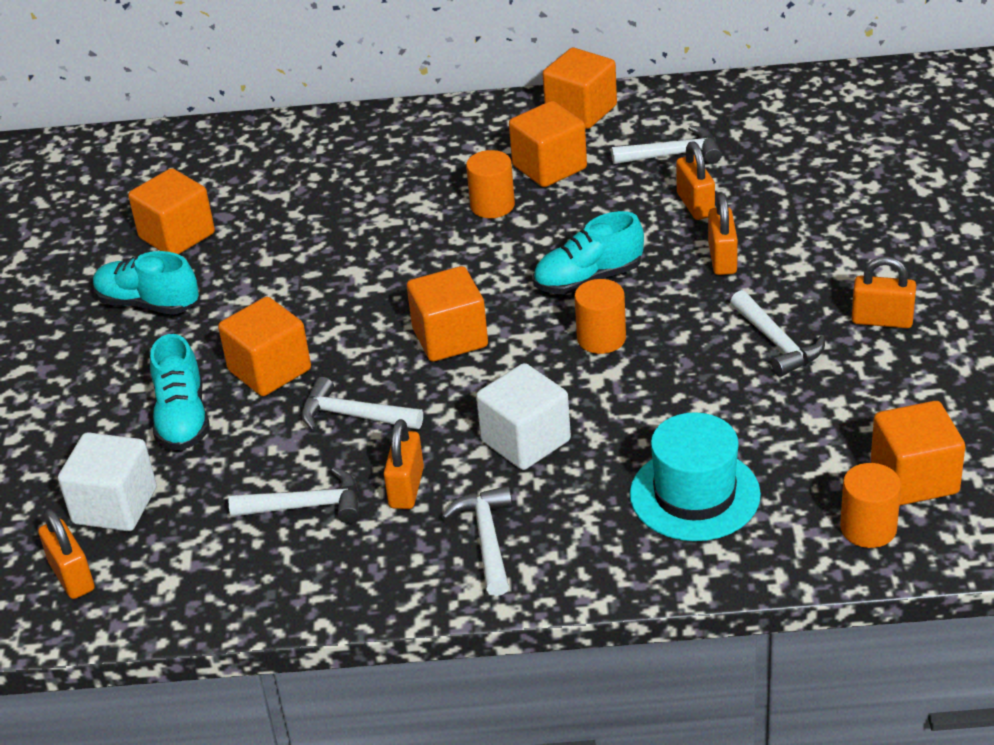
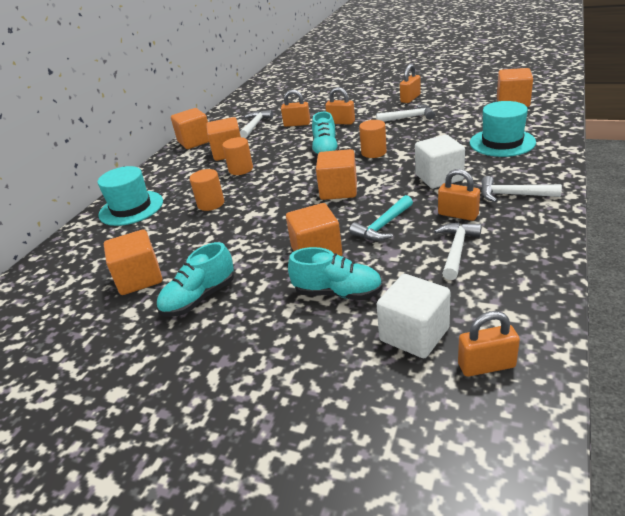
camera: 65 degrees left, 5 degrees down
white hammer [301,377,423,431] -> turquoise hammer [349,195,413,241]
orange cylinder [840,463,901,548] -> orange cylinder moved to [190,169,224,211]
none -> turquoise hat [98,166,163,226]

